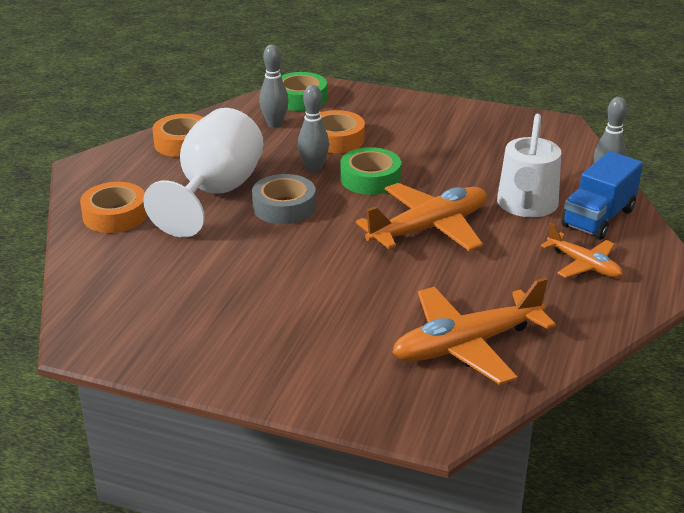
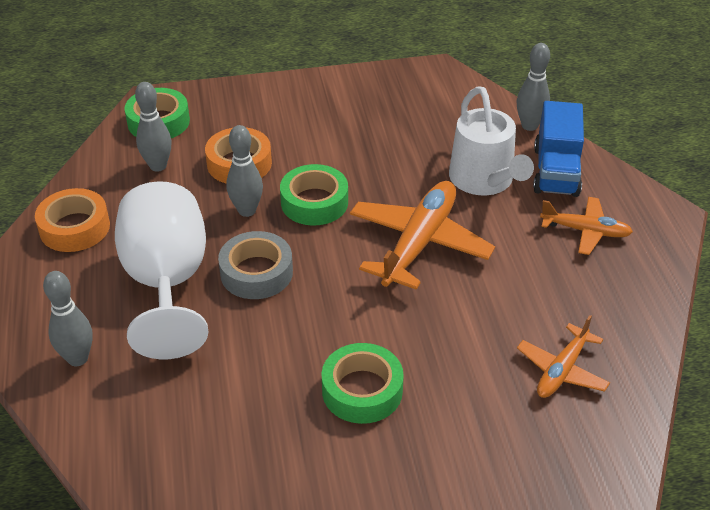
camera: 30 degrees left, 10 degrees up
orange tape [80,182,147,233] -> grey bowling pin [43,271,93,366]
orange plane [392,277,556,385] -> orange plane [517,315,610,398], size x0.57
none -> green tape [322,343,404,424]

